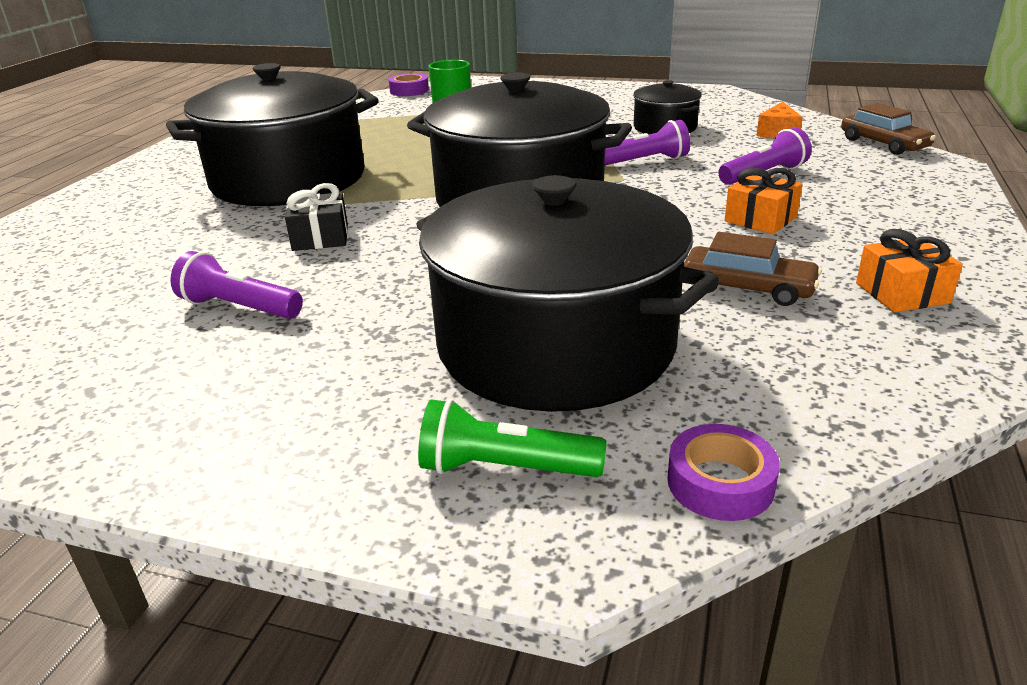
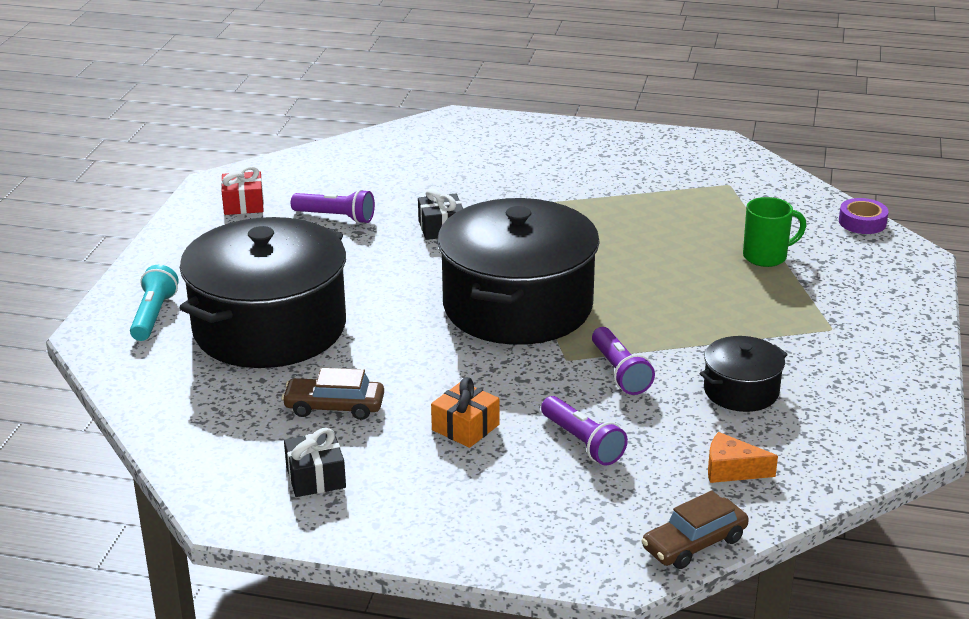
camera: 85 degrees right, 0 degrees up
black pot [166,63,379,206] -> none
purple flashlight [170,251,303,319] -> purple flashlight turned 90 degrees clockwise [291,189,375,224]
green flashlight [418,399,607,477] -> turquoise flashlight [130,265,179,341]
purple tape [667,424,780,521] -> none
brown car [684,232,822,306] -> brown car turned 75 degrees clockwise [281,368,384,420]
orange gift [856,229,963,312] -> black gift [284,428,346,497]
none -> red gift [221,166,264,215]

